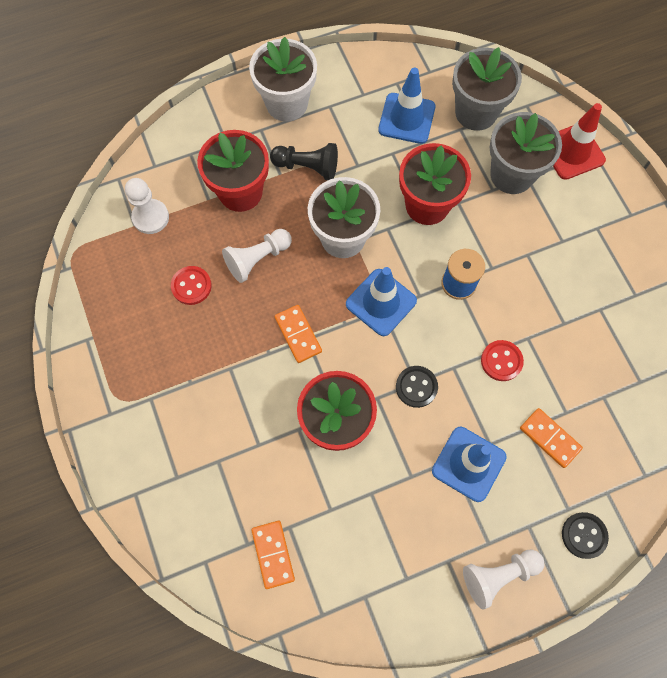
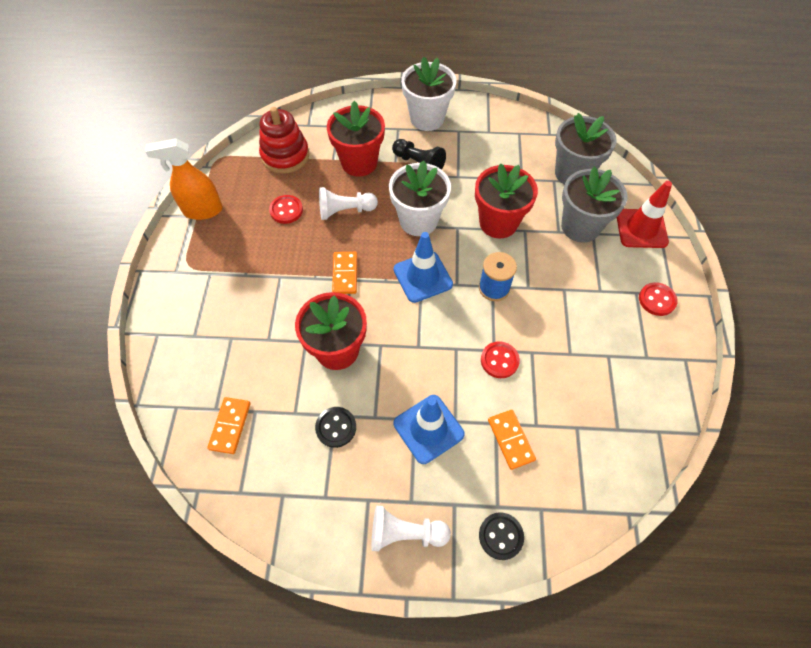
camera: 25 degrees right, 10 degrees down
white pawn [125,178,169,234] -> red stacking toy [259,107,309,174]
blue traffic cone [378,68,435,144] -> none
black button [396,366,438,408] -> black button moved to [315,407,356,448]
none -> orange spray bottle [145,139,223,220]
none -> red button [639,282,678,316]

